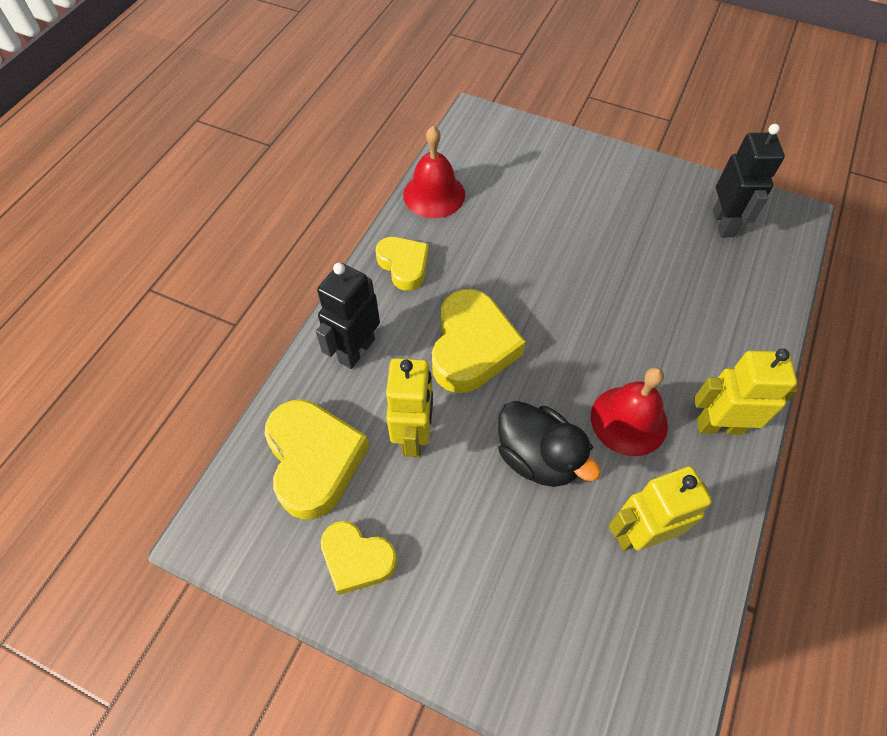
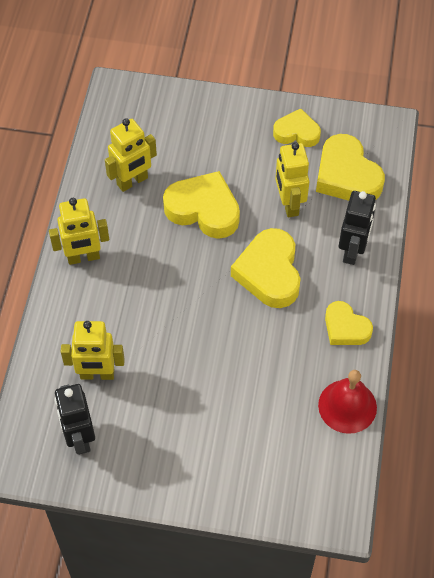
camera: 165 degrees right, 0 degrees up
black duck [498,401,601,487] -> yellow heart [163,171,240,239]
red bell [591,367,668,456] -> none
none -> yellow robot [61,321,125,380]

